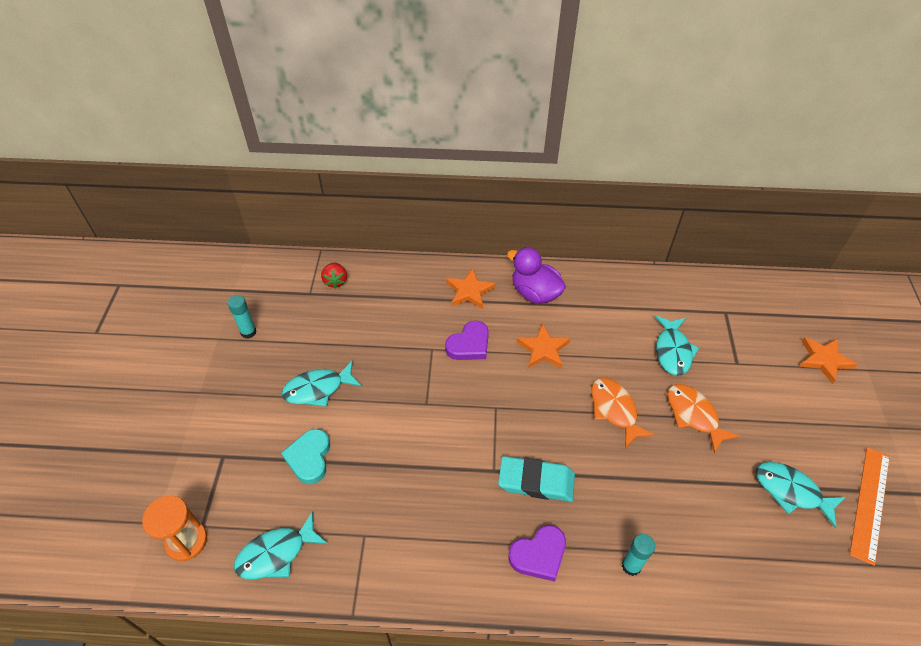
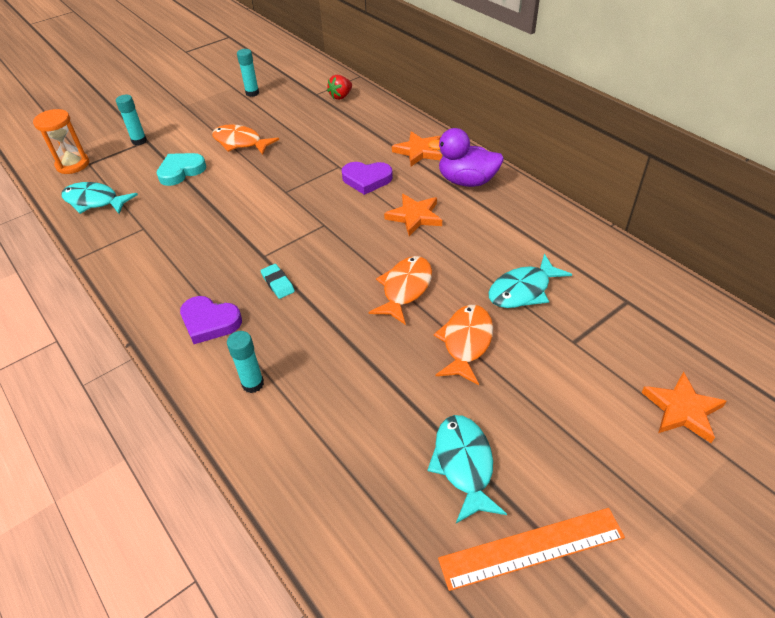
camera: 50 degrees right, 5 degrees down
turquoise fish [282,361,362,407] -> orange fish [212,124,279,155]
turquoise eraser [498,456,575,502] -> turquoise eraser [260,264,295,299], size x0.52
purple duck [507,247,566,304] -> purple duck turned 75 degrees counterclockwise [428,128,504,187]
none -> turquoise glue stick [116,95,147,145]

